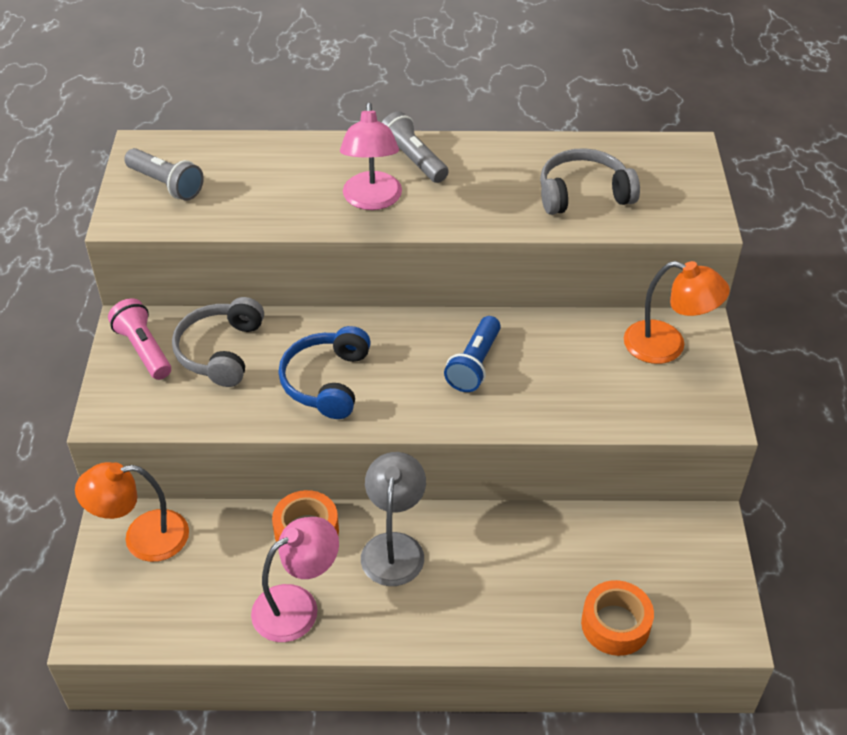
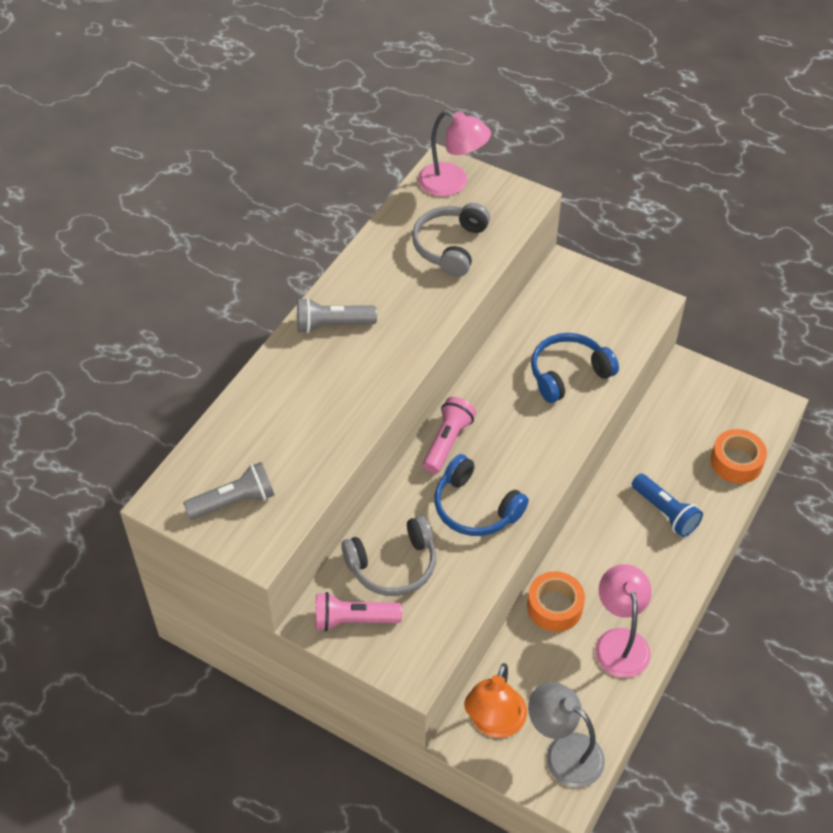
camera: 60 degrees left, 5 degrees up
grey headphones [172,297,264,387] -> grey headphones turned 60 degrees counterclockwise [341,516,436,596]
pink lamp [340,103,402,210] -> pink lamp moved to [418,110,491,197]
grey lamp [361,452,426,586] -> grey lamp moved to [528,682,605,788]
blue flashlight [444,316,501,392] -> blue flashlight moved to [632,474,703,537]
orange lamp [624,261,730,364] -> none
none -> pink flashlight [423,397,476,474]
none -> blue headphones [531,333,619,403]

